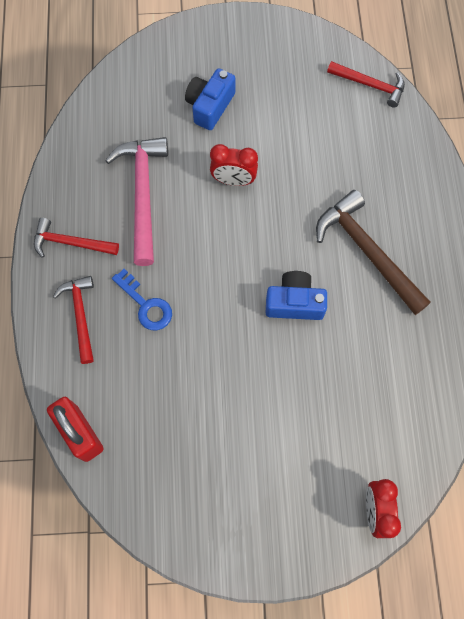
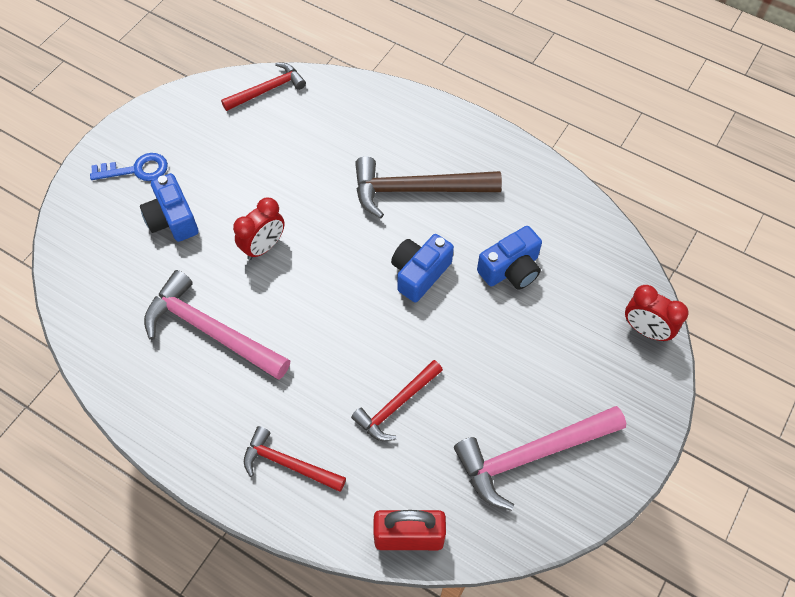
camera: 55 degrees left, 10 degrees down
red hammer [34,218,119,258] -> red hammer moved to [351,360,443,441]
blue key [112,269,172,331] -> blue key moved to [90,153,168,181]
none -> pink hammer [454,406,626,511]
none -> blue camera [477,226,542,290]

